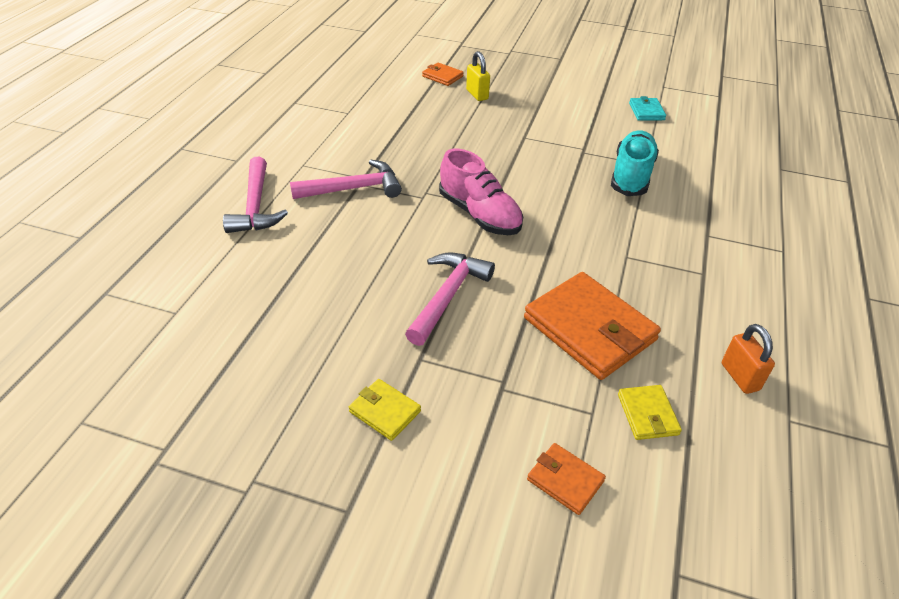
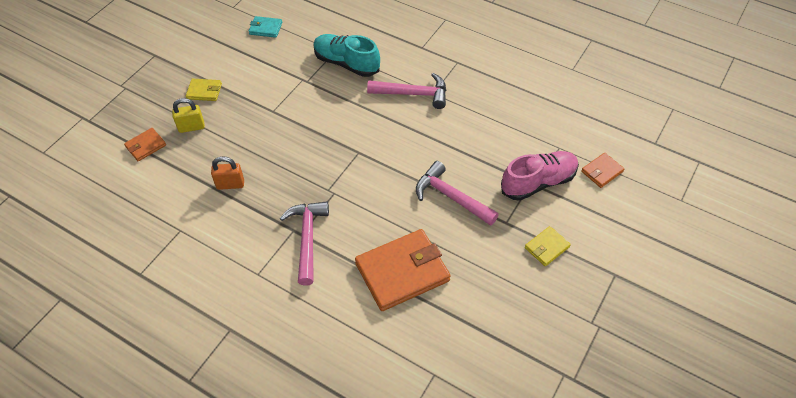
camera: 75 degrees left, 10 degrees up
pink hammer [223,157,288,233] -> pink hammer moved to [367,73,446,109]
pink shoe [439,149,523,235] -> pink shoe moved to [501,151,579,201]
orange wallet [524,272,661,380] -> orange wallet moved to [355,229,451,311]
yellow wallet [618,385,682,440] -> yellow wallet moved to [186,78,222,101]
orange padlock [722,324,775,394] -> orange padlock moved to [211,156,244,190]

